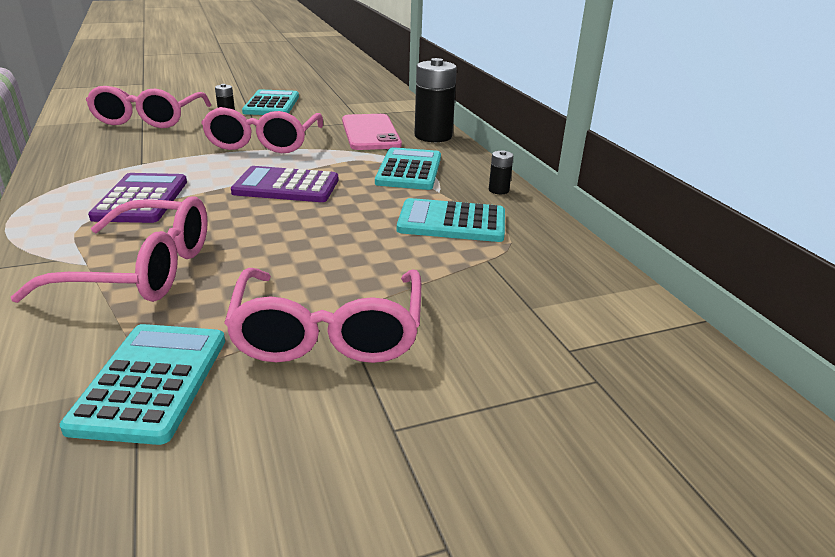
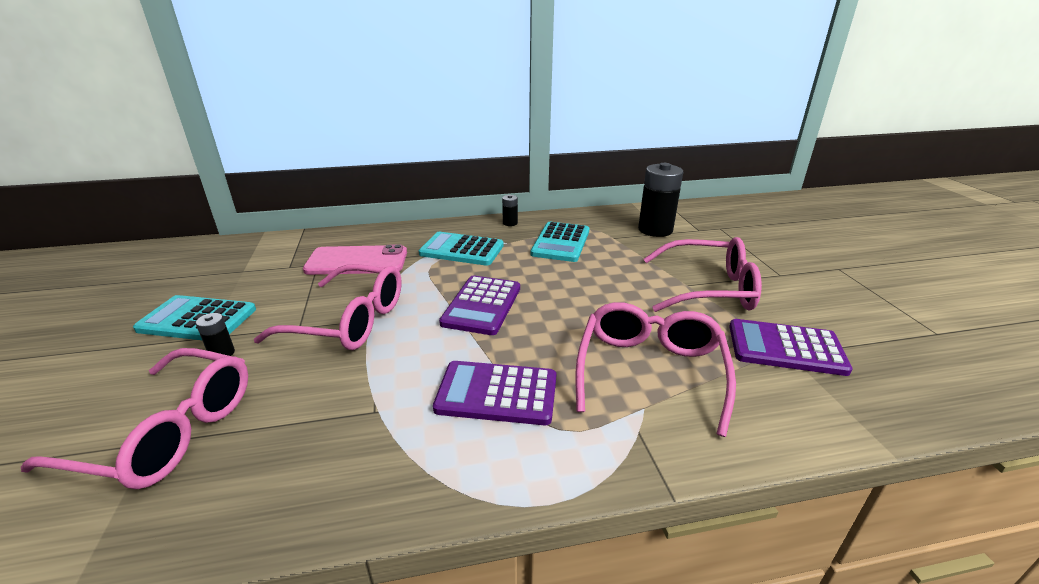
camera: 80 degrees left, 0 degrees up
turquoise calculator [60,324,225,445] -> purple calculator [729,319,853,376]
black battery [414,58,457,142] -> black battery moved to [638,163,683,237]

